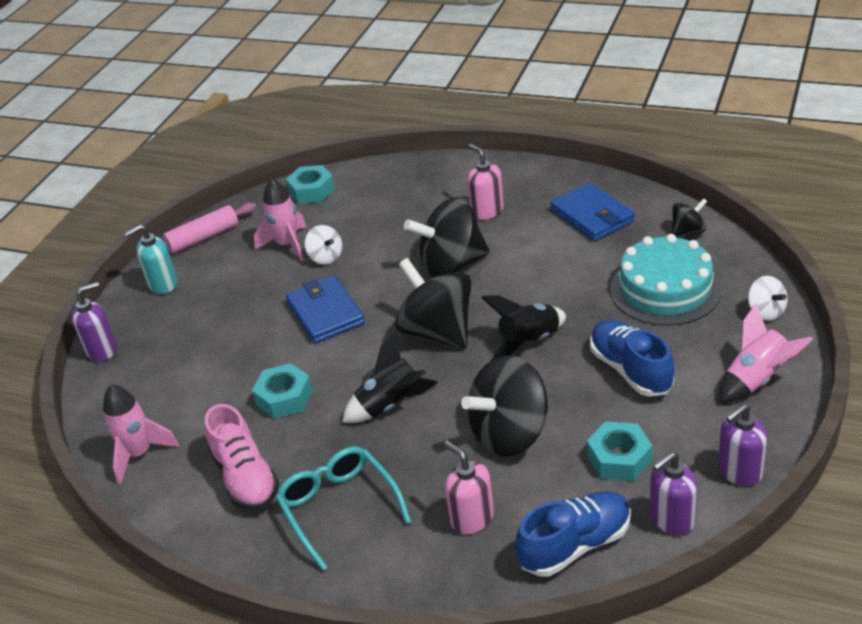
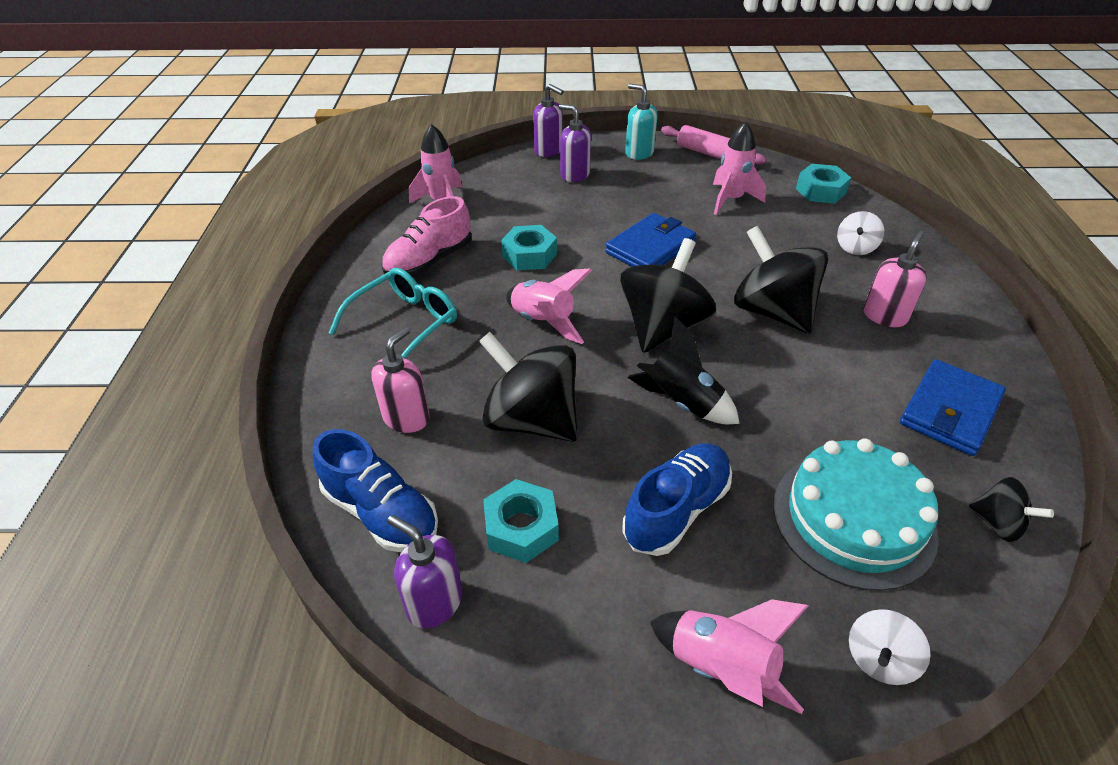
camera: 65 degrees right, 5 degrees up
white spinning top [305,225,342,265] -> white spinning top moved to [837,211,884,255]
black rocket [342,331,438,423] -> pink rocket [506,269,592,344]
purple soap dispenser [718,404,767,486] -> purple soap dispenser moved to [559,104,591,182]

